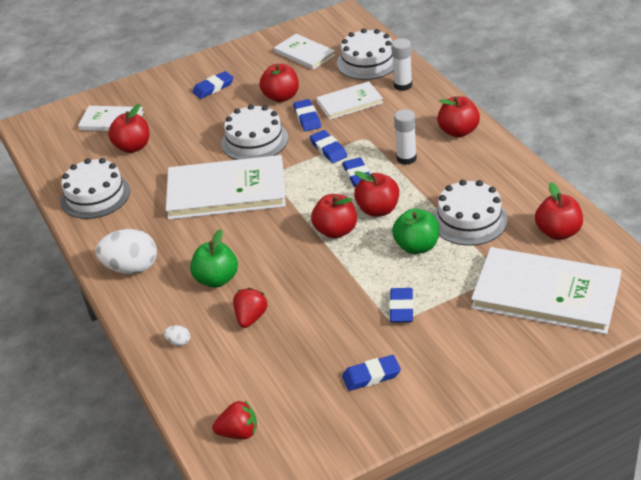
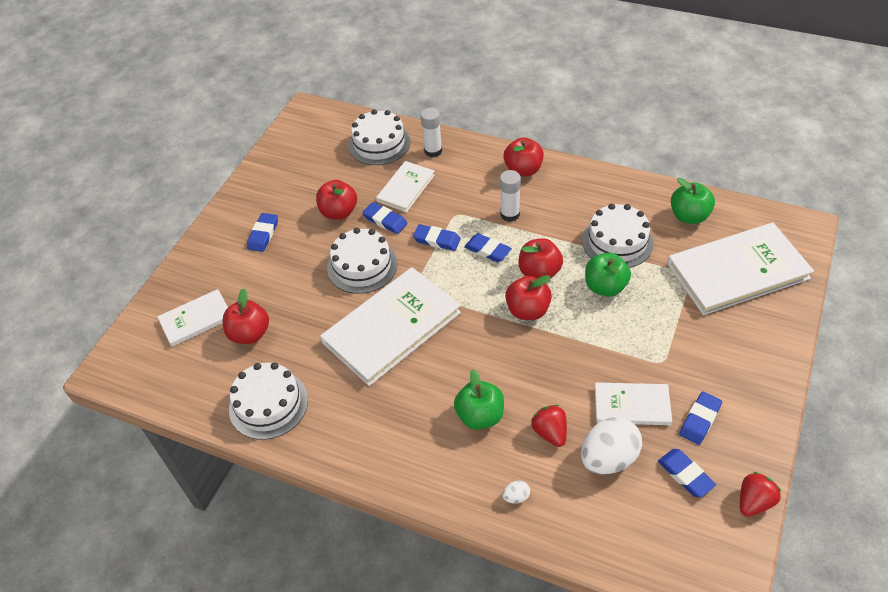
camera: 40 degrees left, 10 degrees up
white egg [96,229,157,274] -> white egg moved to [581,417,642,474]
red strawberry [212,401,257,440] -> red strawberry moved to [740,472,781,516]
white book [274,34,335,70] -> white book moved to [595,383,672,425]
blue eraser [390,288,413,323] -> blue eraser moved to [658,449,716,498]
red apple [535,182,583,240] -> green apple [671,178,715,224]

